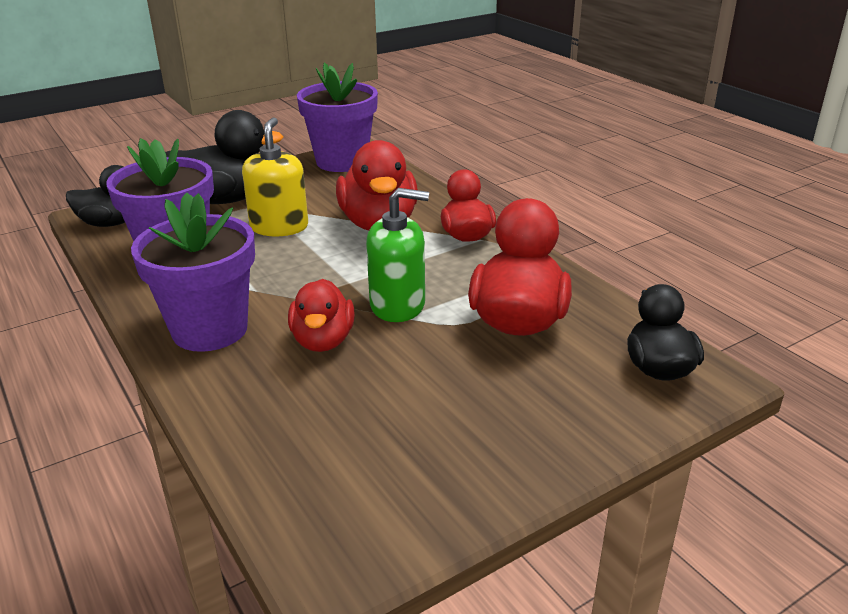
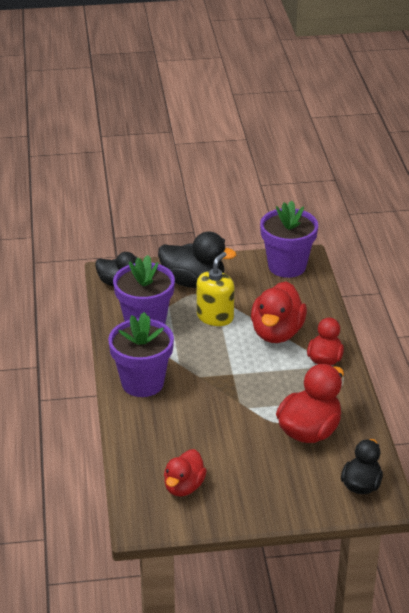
camera: 25 degrees right, 5 degrees up
red duck [288,279,355,352] -> red duck moved to [164,449,207,497]
green soap dispenser [366,188,429,322] -> none

